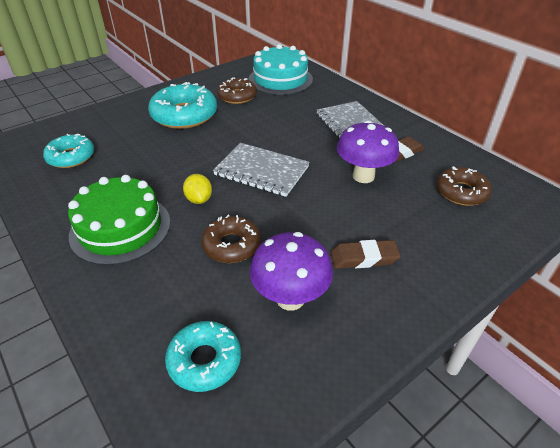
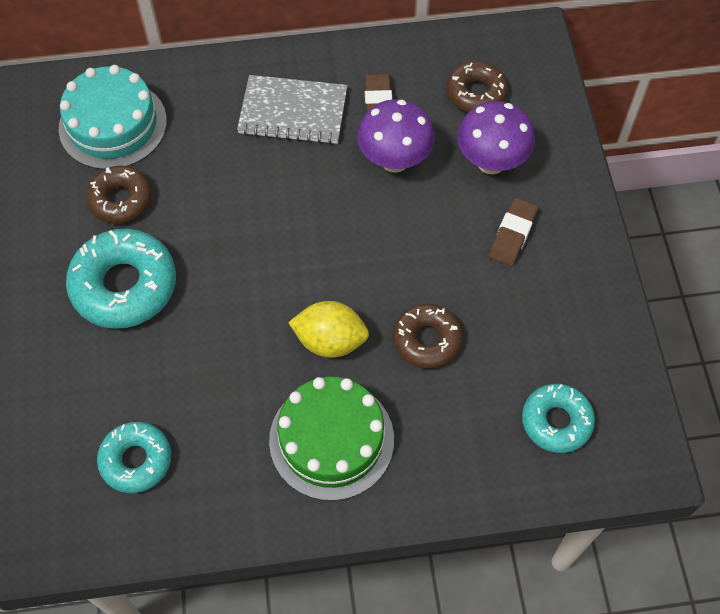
camera: 60 degrees left, 20 degrees up
yellow lemon [183,174,212,204] -> yellow lemon [288,301,369,358], size x1.52
grey notebook [213,143,310,197] -> none
purple mushroom [250,232,333,311] -> purple mushroom moved to [457,101,535,174]

